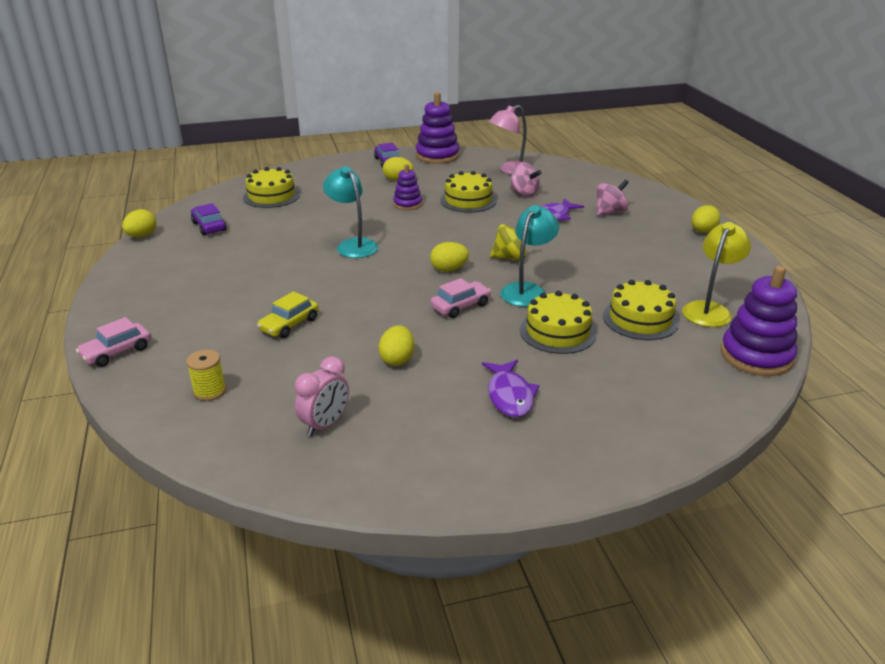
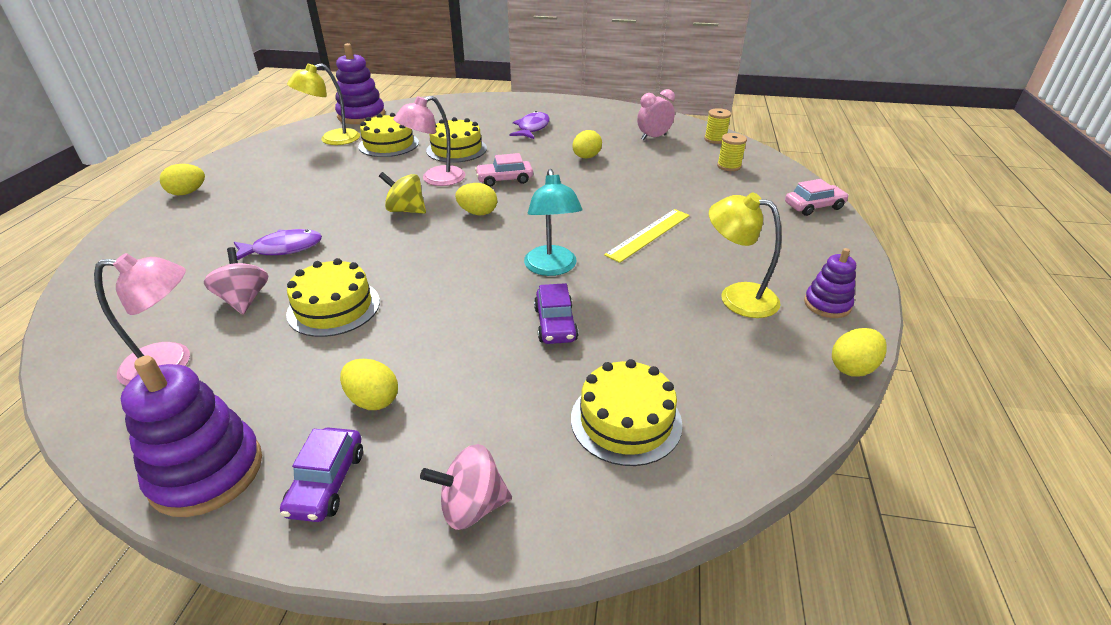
camera: 155 degrees left, 5 degrees up
purple car [191,203,227,235] -> purple car moved to [534,283,578,344]
yellow car [257,291,318,338] -> none
purple stacking toy [393,164,422,210] -> purple stacking toy moved to [804,248,856,318]
turquoise lamp [500,205,559,307] -> pink lamp [393,96,466,186]
pink spinning top [596,180,629,216] -> pink spinning top moved to [420,444,512,530]
none -> yellow ruler [604,209,690,263]
none -> yellow spool [704,108,731,144]
none -> yellow lamp [709,192,782,318]

